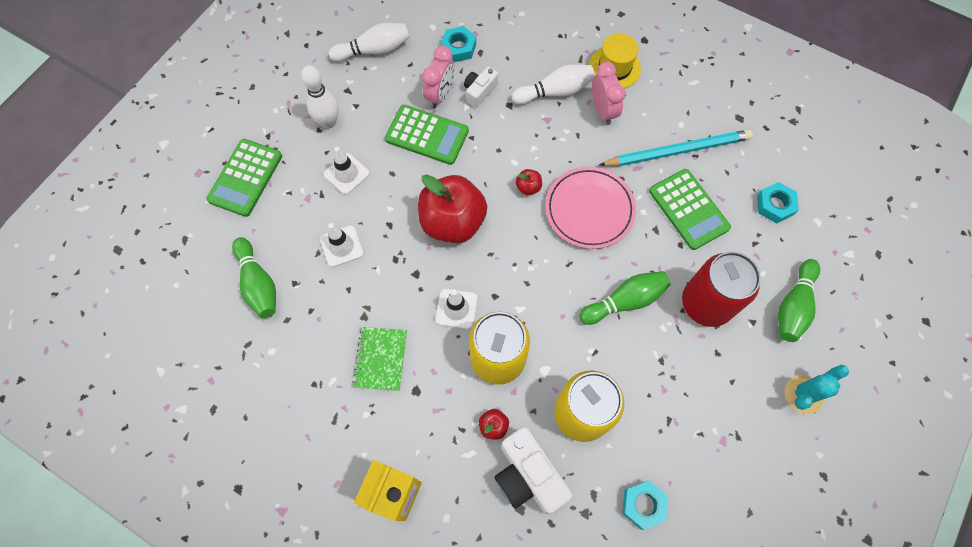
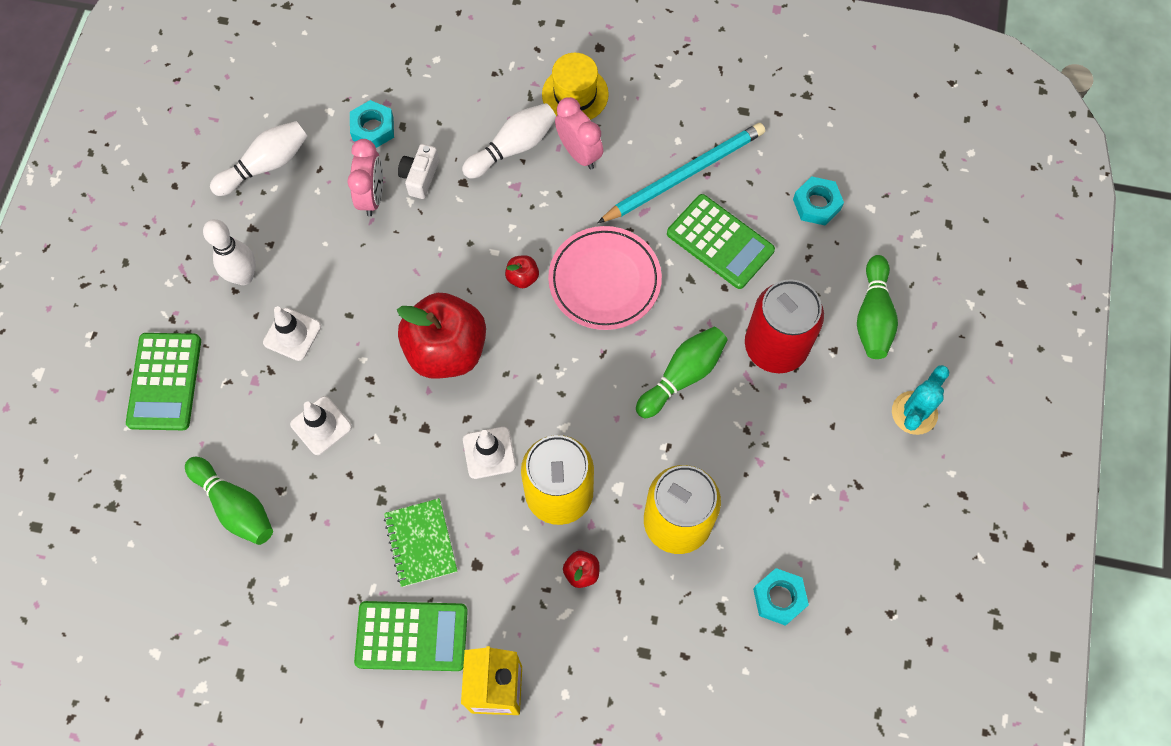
camera: 20 degrees left, 0 degrees up
green calculator [385,105,469,165] -> green calculator moved to [354,601,468,671]
white camera [495,427,573,514] -> none

